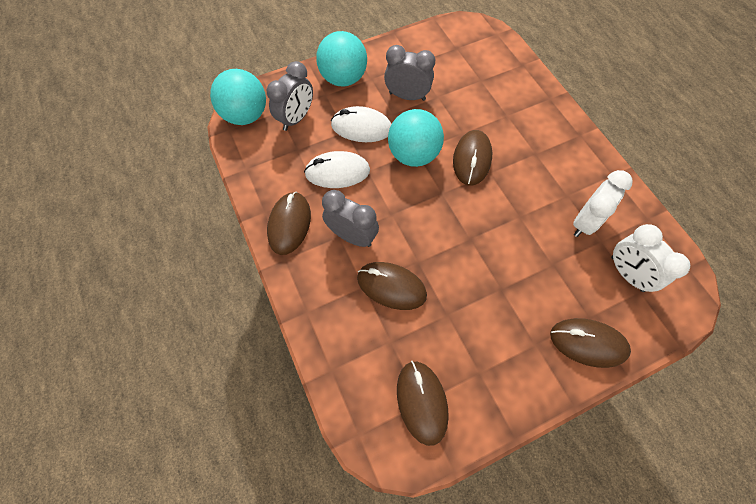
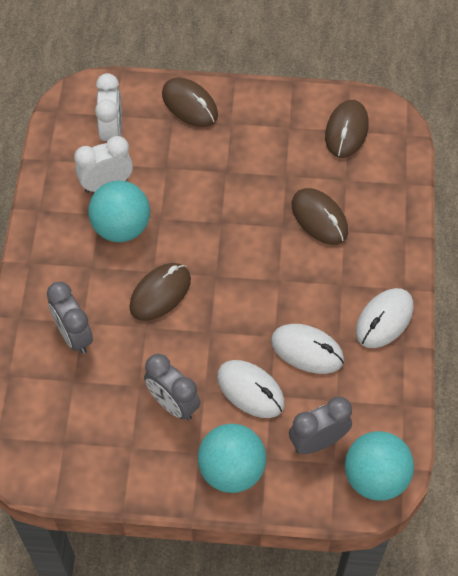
camera: 150 degrees left, 5 degrees down
brown mouse [267,192,311,255] -> white mouse [356,288,414,348]
grey clock [322,190,379,247] -> grey clock moved to [47,282,93,354]
turquoise ball [388,109,444,167] -> turquoise ball moved to [88,181,150,242]

